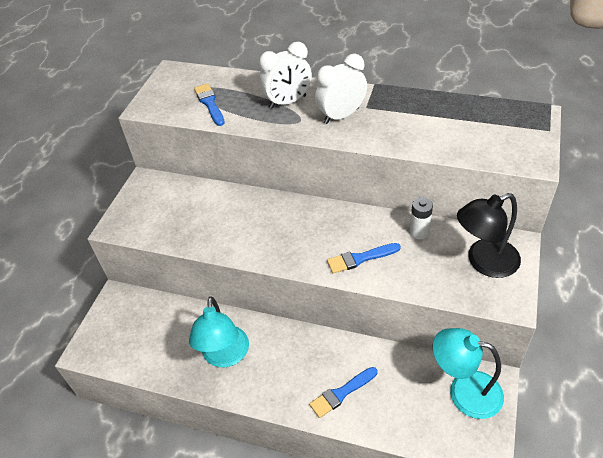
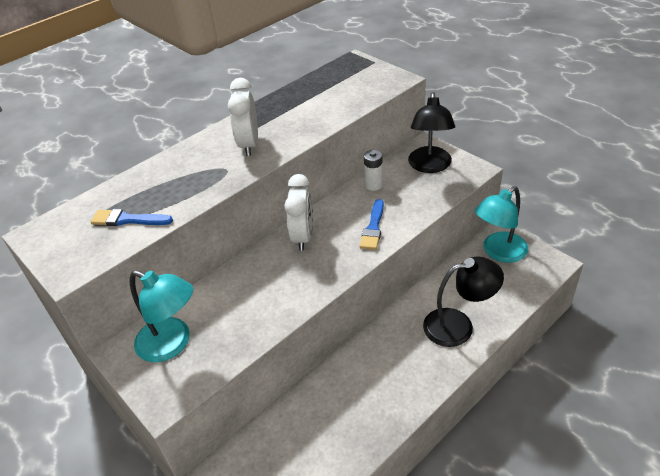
camera: 60 degrees left, 5 degrees down
turquoise lamp [189,296,249,367] -> turquoise lamp moved to [130,270,193,362]
white clock [259,42,312,109] -> white clock moved to [285,174,313,251]
blue brush [309,367,377,418] -> black lamp [423,257,504,347]

